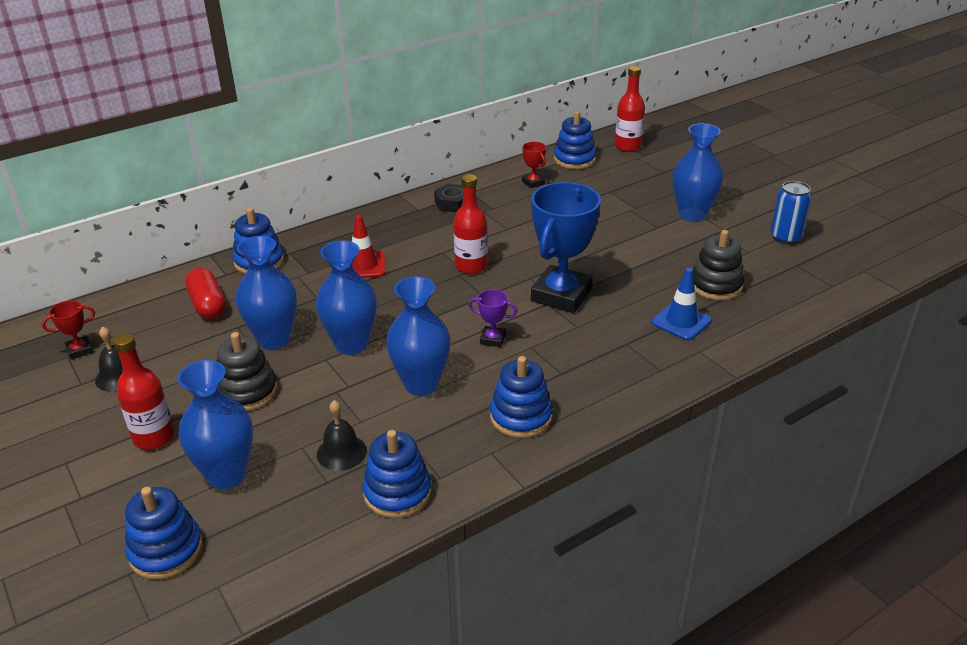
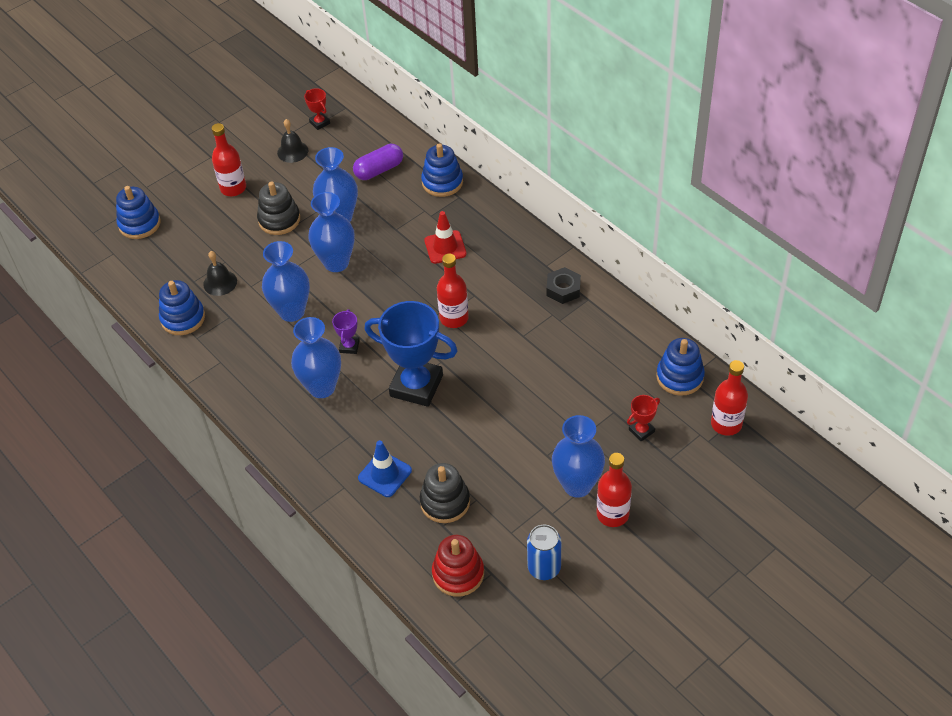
camera: 85 degrees right, 15 degrees up
blue vase [178,360,253,489] -> blue vase moved to [291,317,341,398]
red capsule [185,268,226,319] -> purple capsule [353,144,403,180]
blue stacking toy [490,356,553,438] -> none
red trophy [522,142,546,188] -> red trophy moved to [627,395,660,441]
none -> red stacking toy [432,535,484,597]
none -> red bottle [597,453,632,527]

